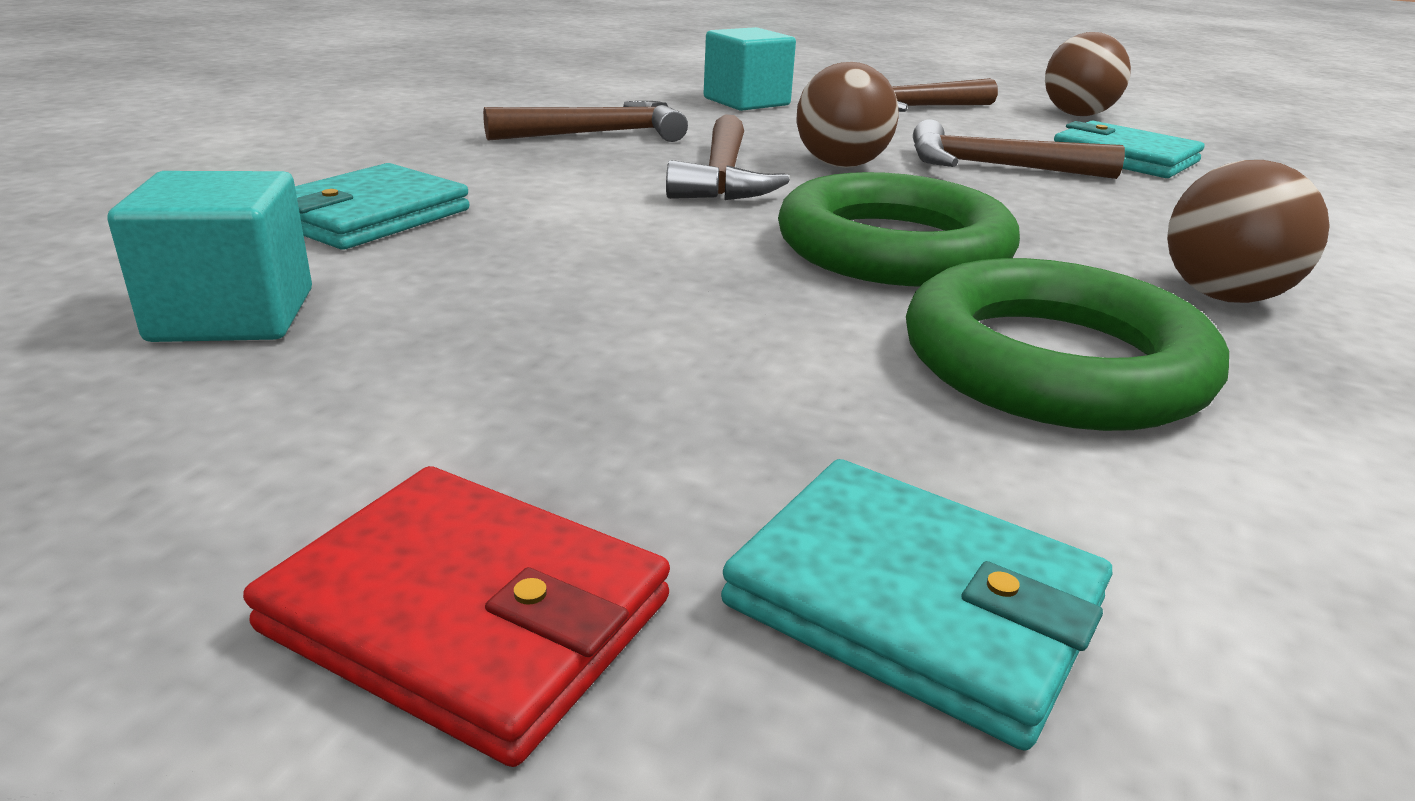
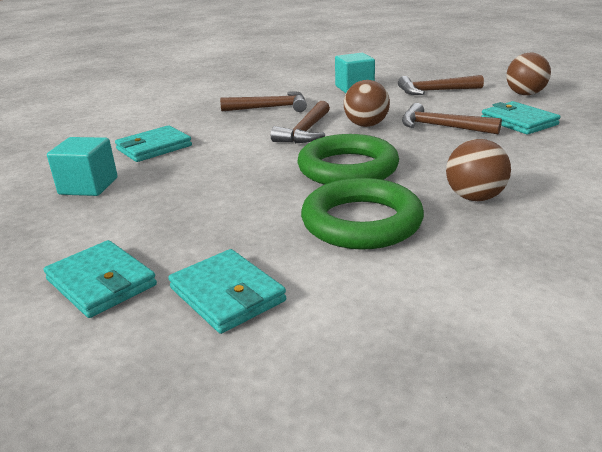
camera: 20 degrees right, 0 degrees up
red wallet [243,466,670,767] -> turquoise wallet [44,240,157,318]

